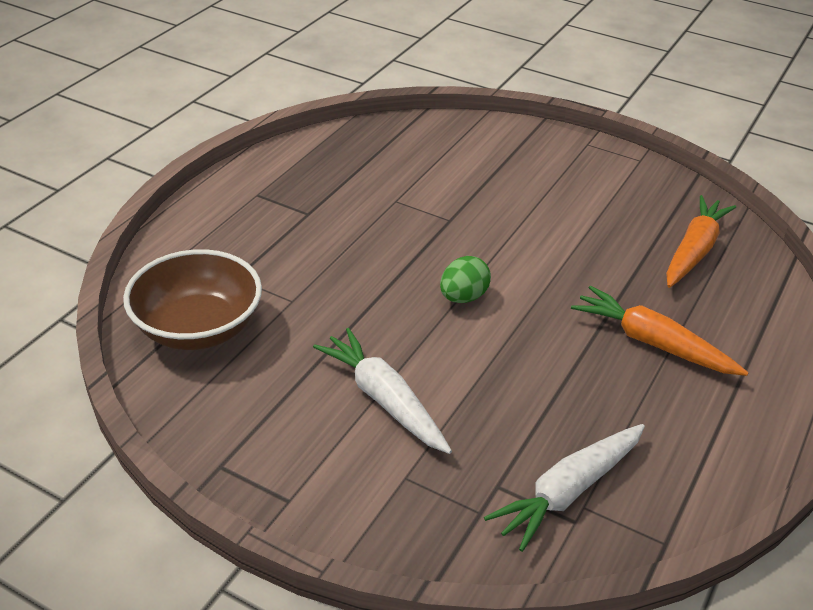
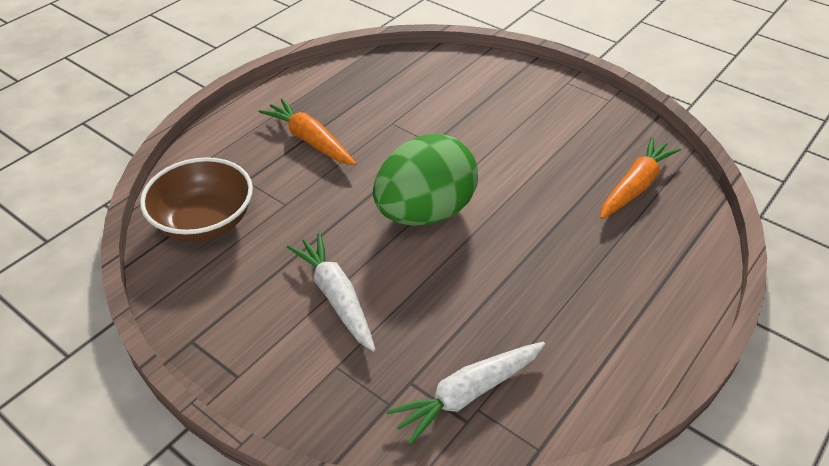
camera: 10 degrees right, 5 degrees up
green egg [440,256,491,303] -> green egg [373,134,478,226], size x2.27
orange carrot [571,286,749,376] -> orange carrot moved to [259,98,356,165]

